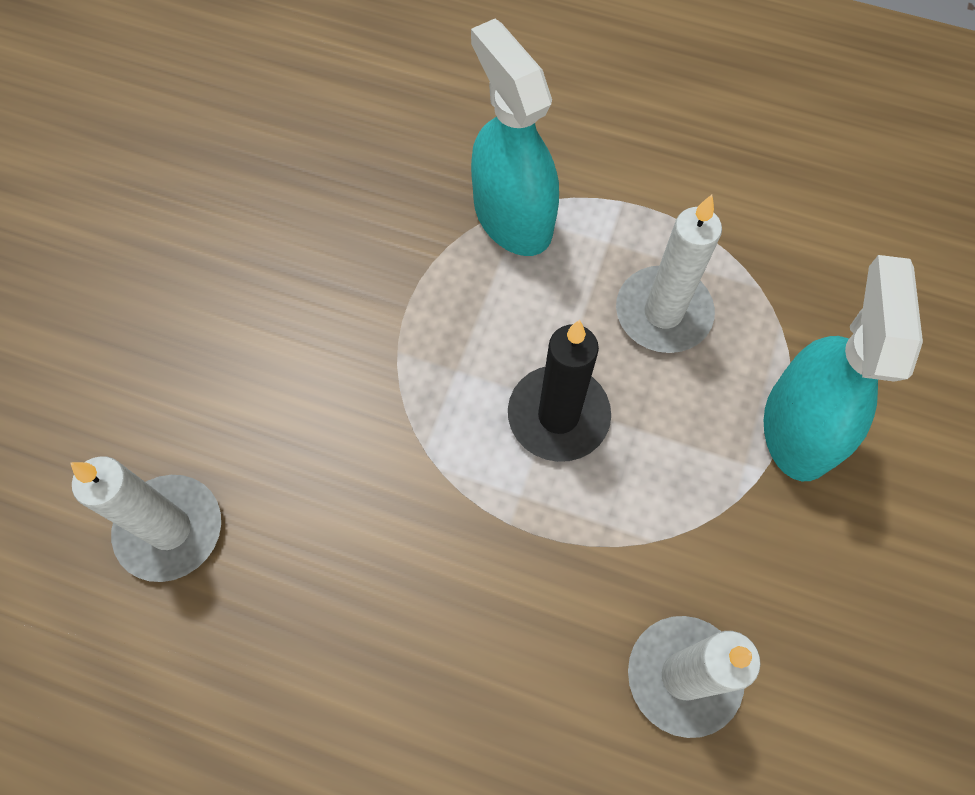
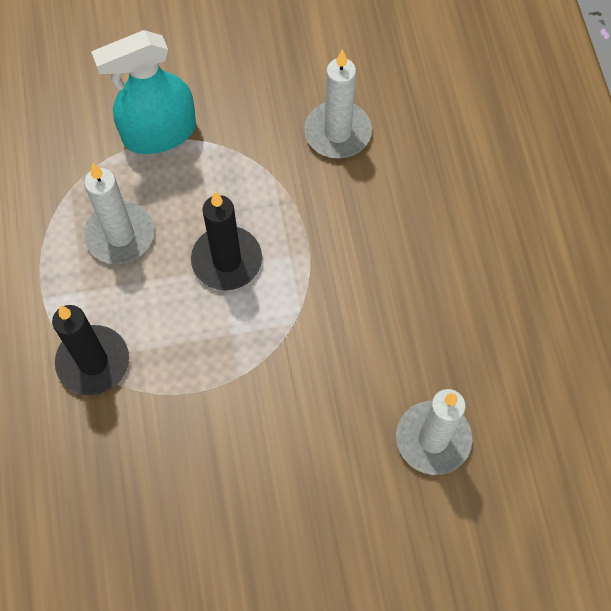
camera: 120 degrees left, 0 degrees up
turquoise spray bottle [471,19,559,256] -> black candle [52,305,129,395]

